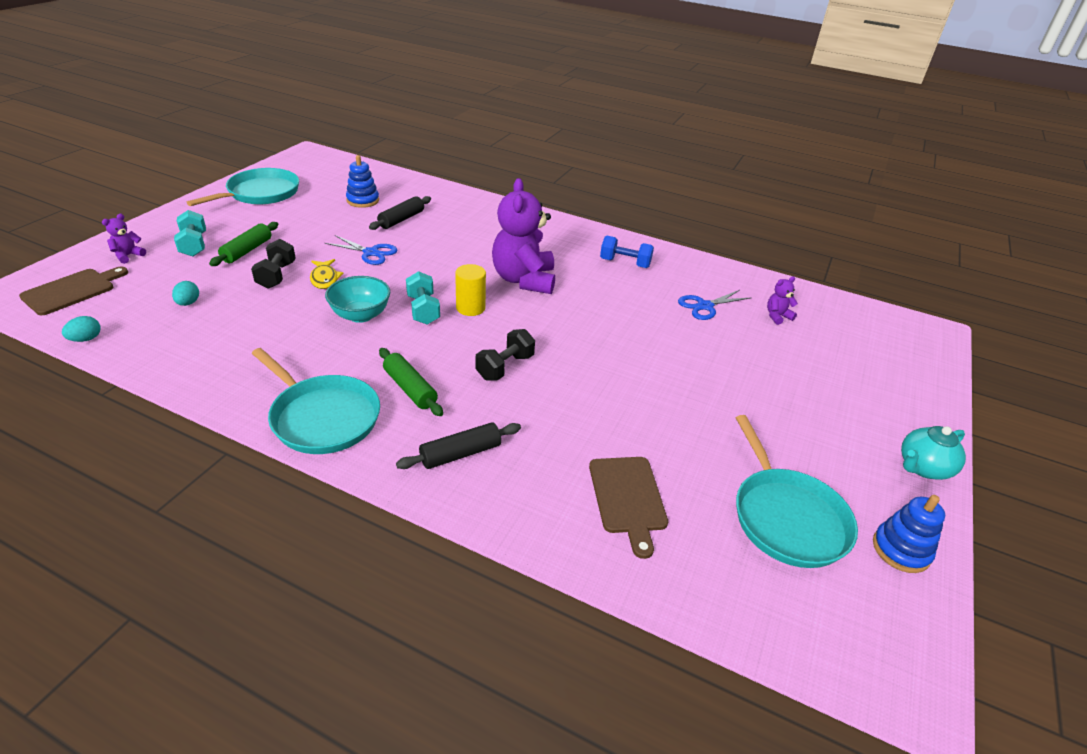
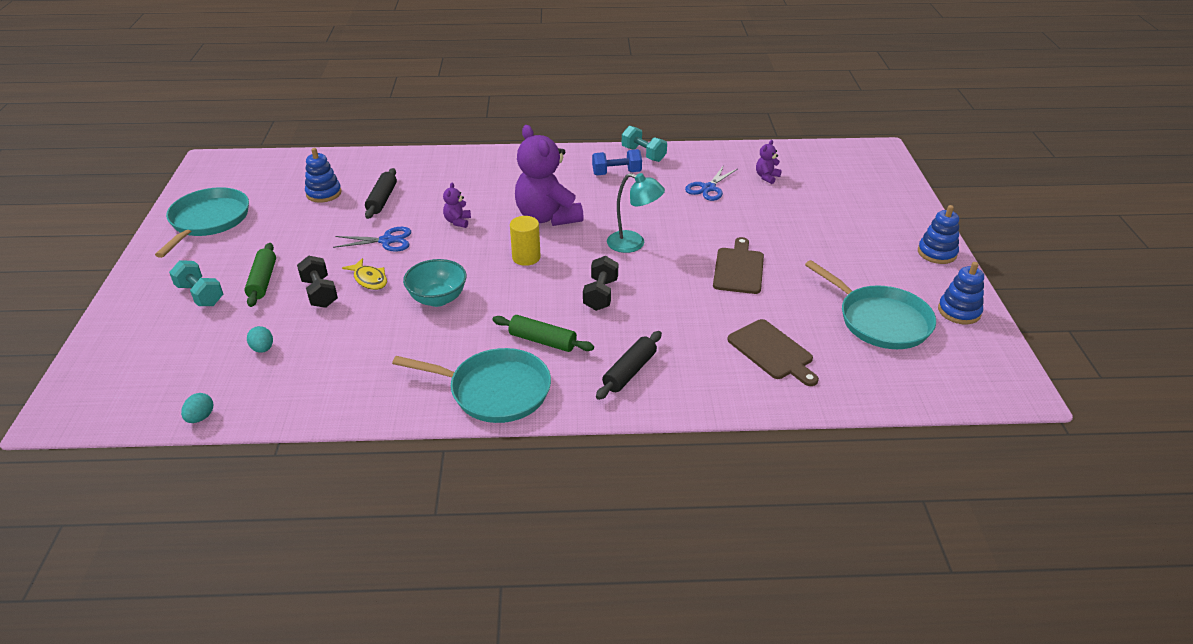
camera: 25 degrees left, 0 degrees up
brown cutting board [19,267,128,315] -> brown cutting board moved to [713,237,764,294]
purple teddy bear [102,214,146,264] -> purple teddy bear moved to [443,182,471,228]
turquoise dumbbell [406,271,440,325] -> turquoise dumbbell moved to [622,126,667,162]
turquoise teapot [901,426,966,480] -> blue stacking toy [918,205,959,264]
none -> turquoise lamp [607,173,665,253]

